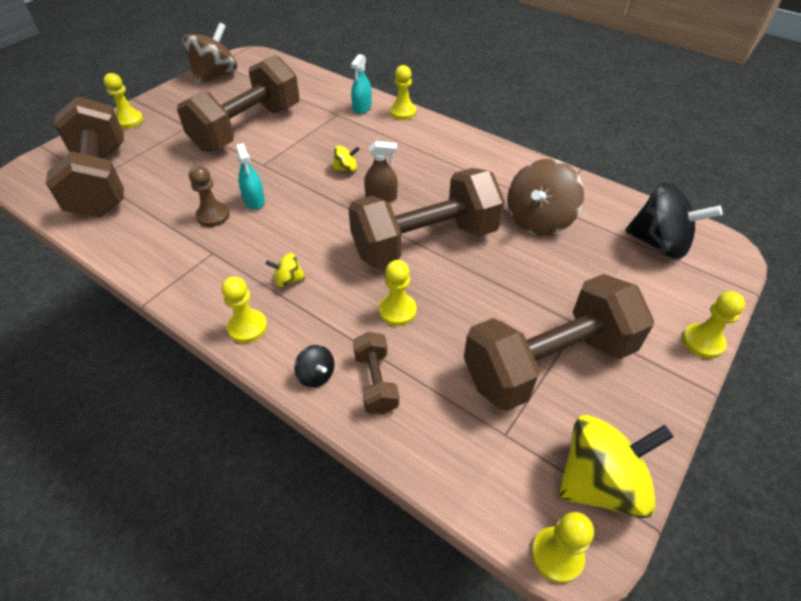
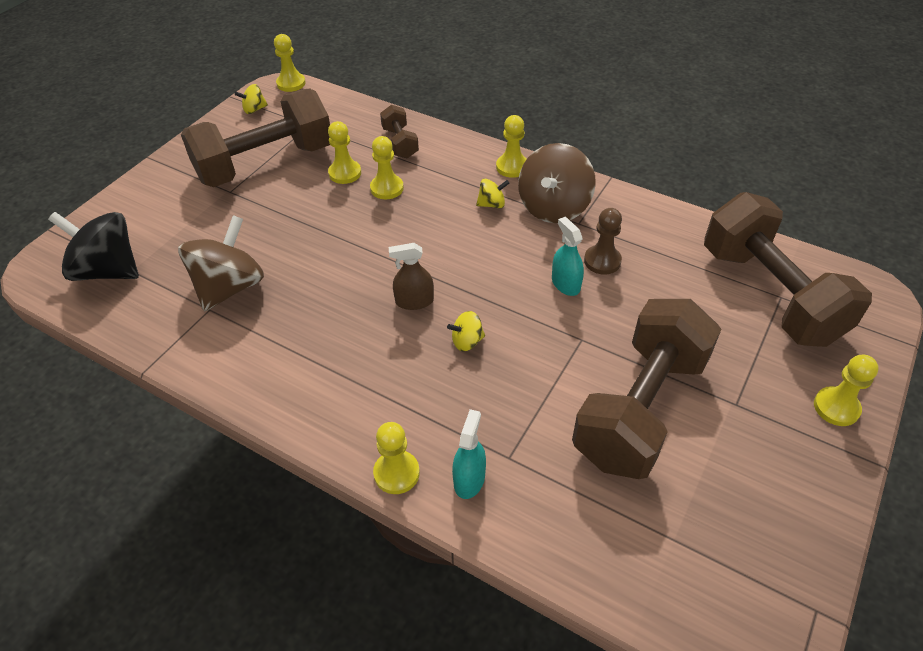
camera: 175 degrees right, 0 degrees up
brown spinning top [182,22,237,85] -> brown spinning top moved to [518,143,596,223]
black spinning top [294,345,334,387] -> none
brown dumbbell [348,168,505,269] -> none
yellow spinning top [558,415,674,518] -> yellow spinning top [235,84,268,114], size x0.46
yellow pawn [682,291,745,359] -> yellow pawn moved to [328,121,361,184]

